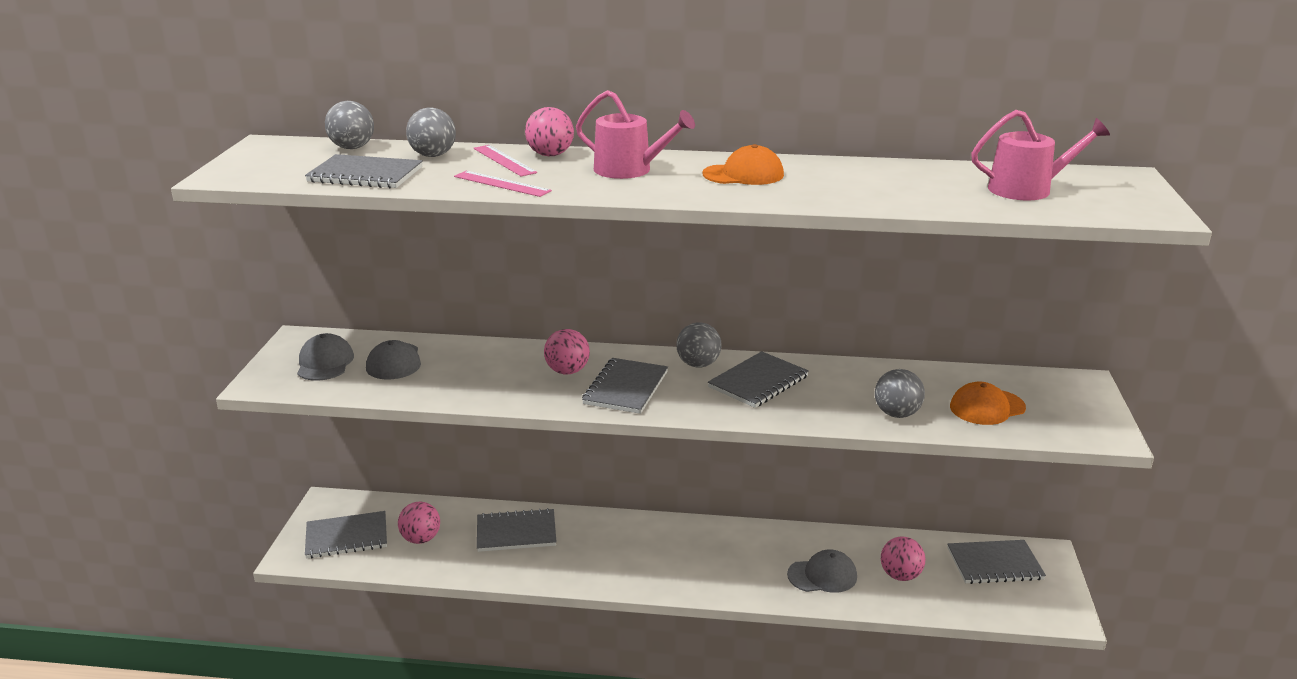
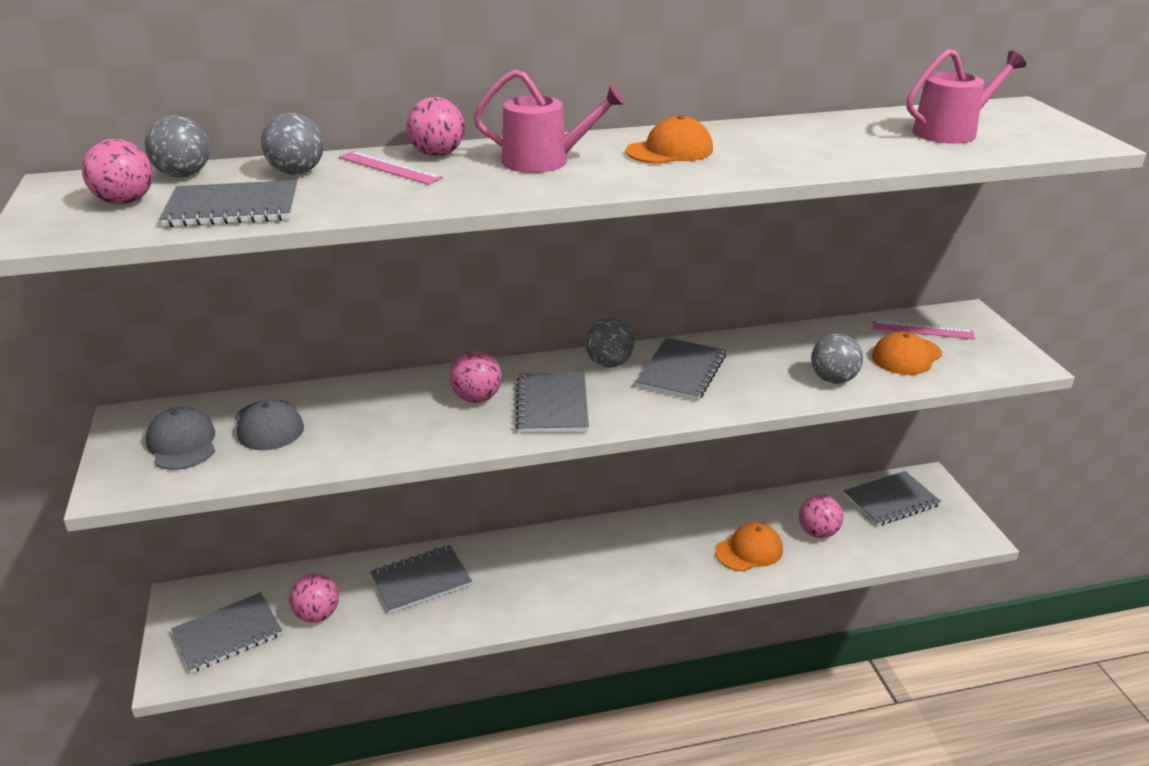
camera: 20 degrees left, 5 degrees up
pink ruler [454,171,552,197] -> pink ruler moved to [873,320,975,339]
grey cap [787,550,857,593] -> orange cap [715,522,783,571]
none -> pink ball [82,139,153,205]

